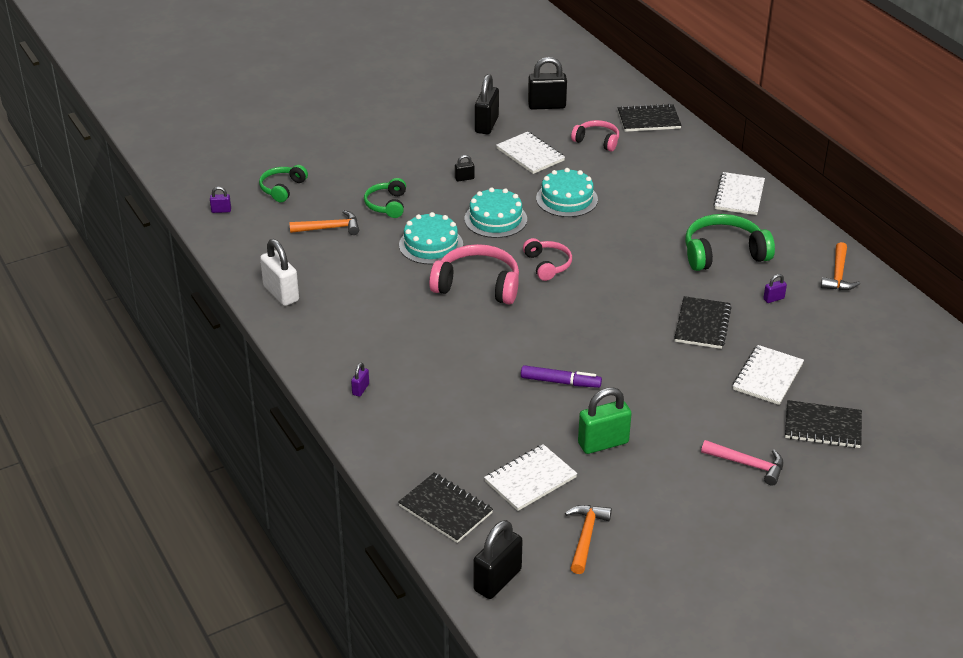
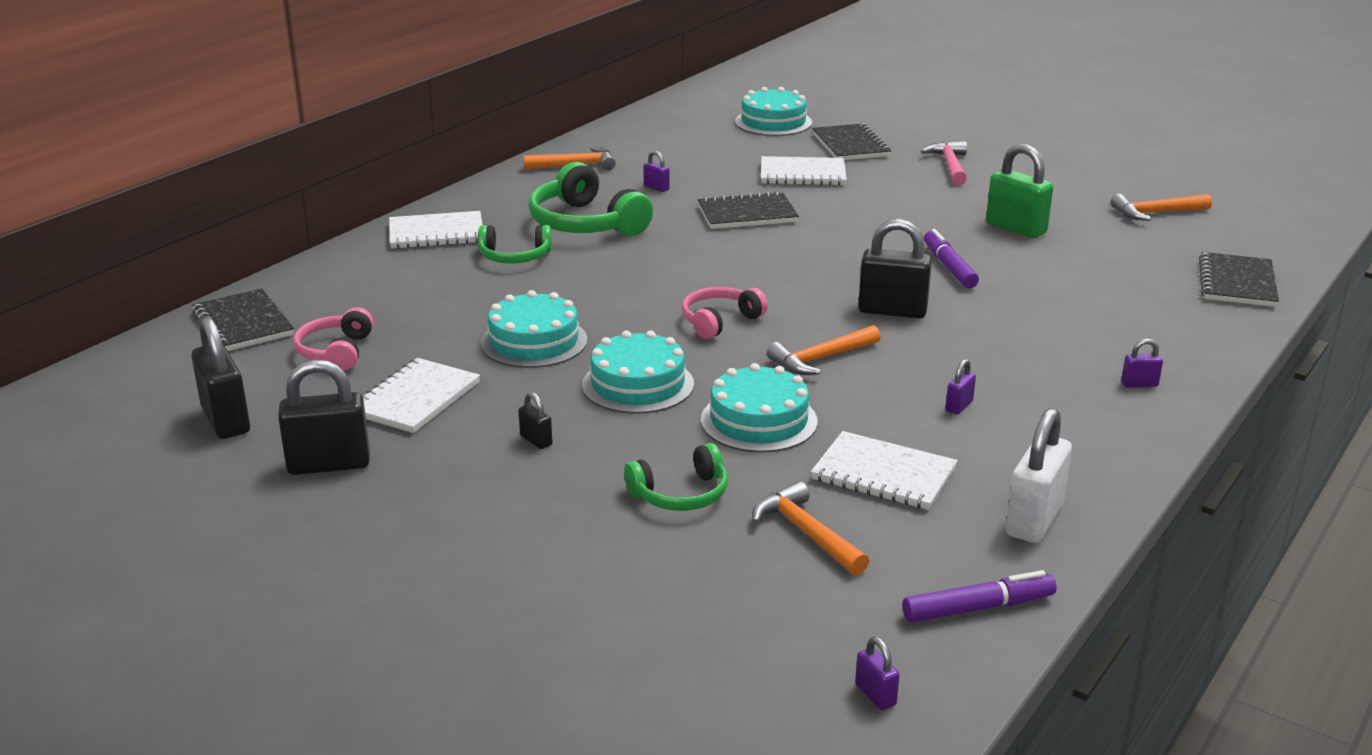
camera: 115 degrees left, 10 degrees down
green headphones [259,165,308,202] -> green headphones moved to [478,225,552,264]
pink headphones [429,244,519,304] -> orange hammer [767,325,881,375]
black padlock [473,520,523,599] -> black padlock moved to [858,219,932,318]
white notebook [484,444,577,511] -> white notebook moved to [811,431,957,510]
none -> turquoise cake [735,87,812,136]
none -> purple marker [902,570,1057,623]
none -> purple padlock [945,359,976,415]

